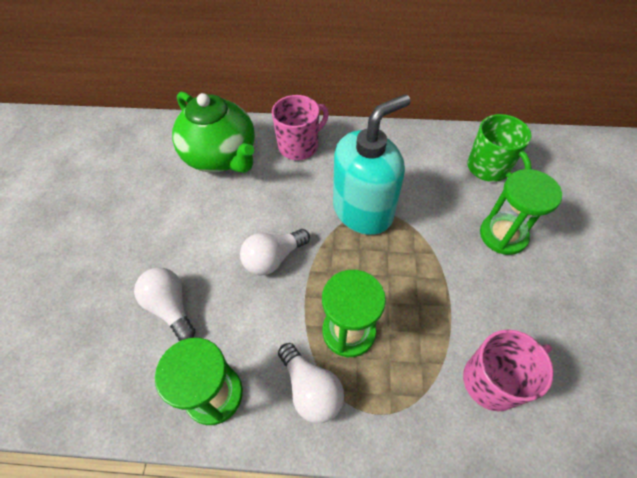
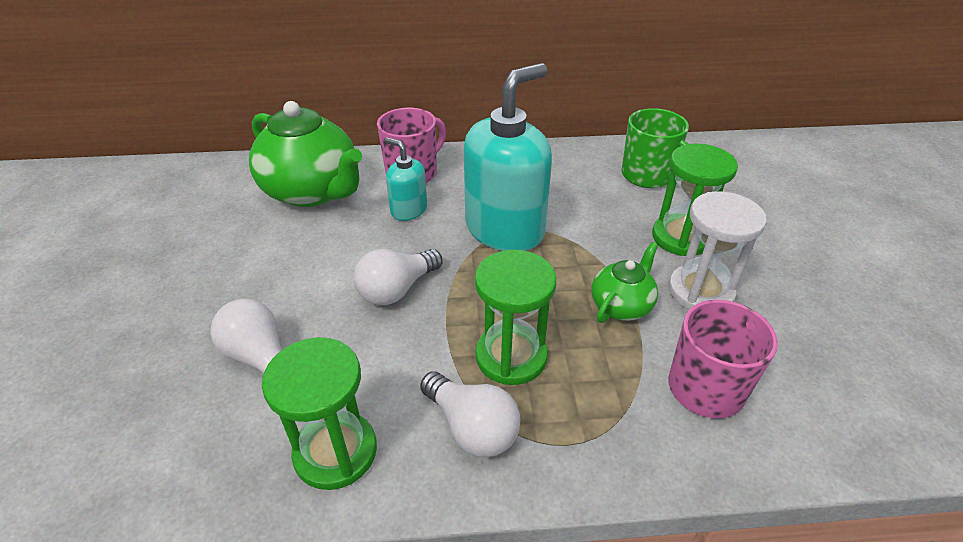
camera: 10 degrees left, 15 degrees down
none -> turquoise soap dispenser [385,137,427,221]
none -> green teapot [592,242,658,323]
none -> white hourglass [668,191,767,310]

